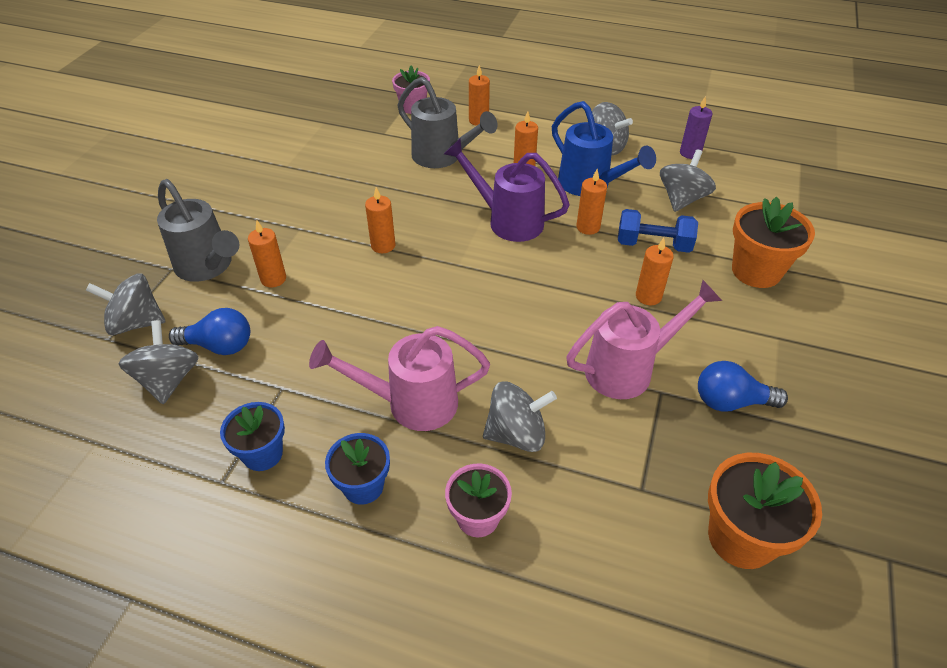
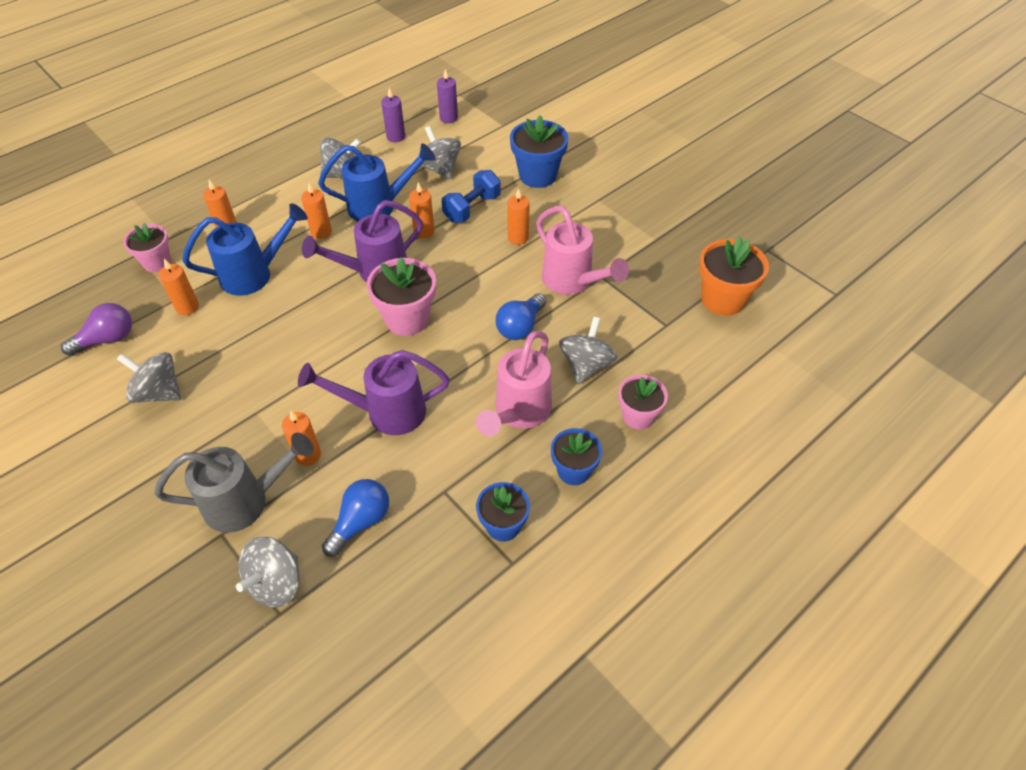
camera: 60 degrees left, 5 degrees up
grey spinning top [119,320,199,404] -> grey spinning top moved to [117,352,181,403]
orange candle [365,187,395,253] -> orange candle moved to [159,259,199,315]
grey watering can [398,77,498,168] -> blue watering can [183,203,308,296]
pink watering can [566,280,722,399] -> pink watering can turned 135 degrees clockwise [536,206,629,295]
blue light bulb [698,361,788,412] -> blue light bulb moved to [496,293,546,340]
orange flower pot [732,197,815,288] -> blue flower pot [510,115,568,188]
none -> purple light bulb [61,303,132,356]
none -> purple watering can [298,350,450,435]
none -> pink flower pot [367,257,436,336]
none -> purple candle [437,69,458,123]

